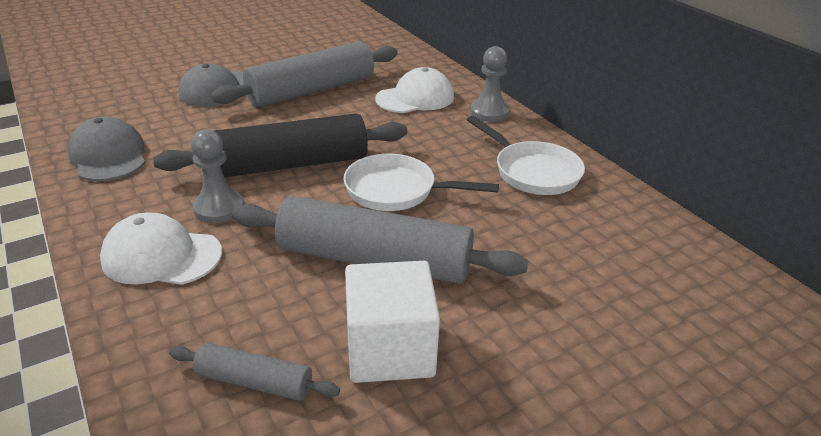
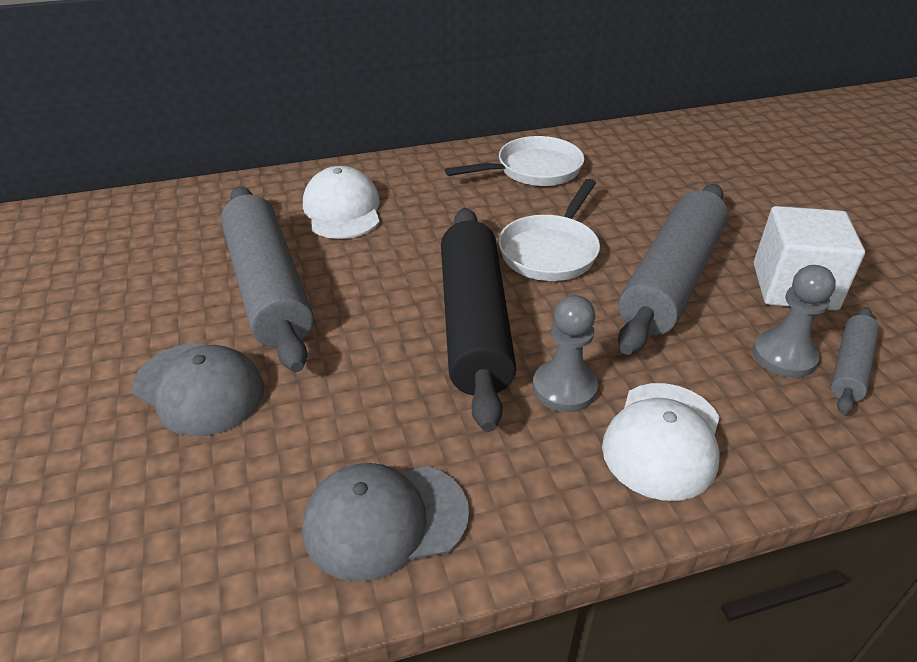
camera: 75 degrees left, 5 degrees up
grey pawn [470,46,509,122] -> grey pawn moved to [753,265,836,378]

